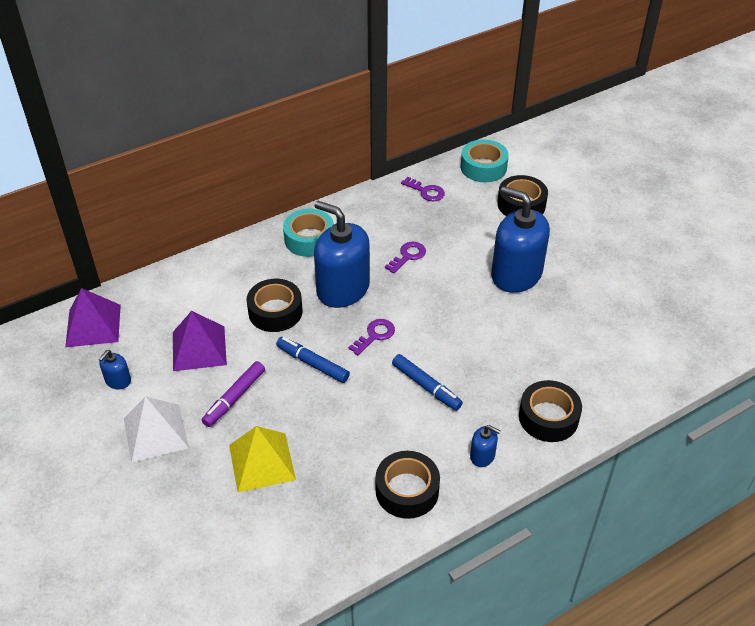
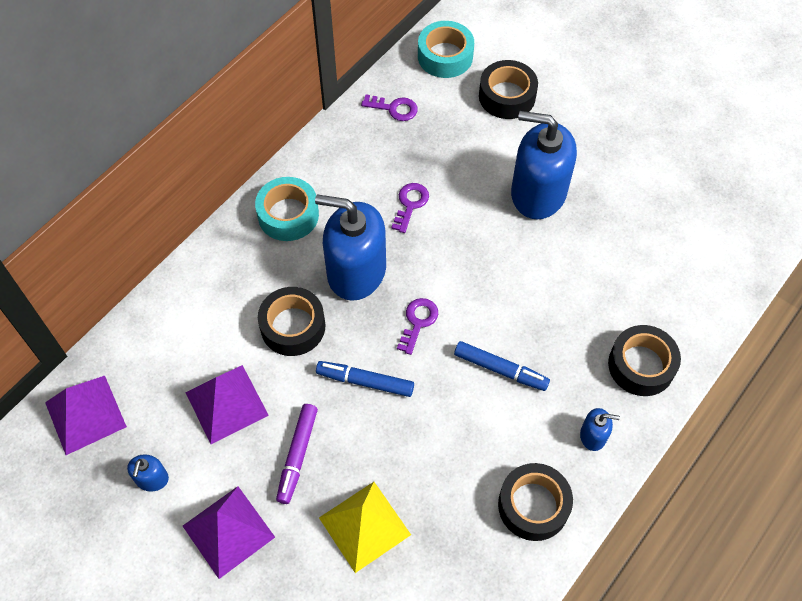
camera: 20 degrees left, 15 degrees up
white pyramid [124,396,189,463] -> purple pyramid [183,486,275,579]

